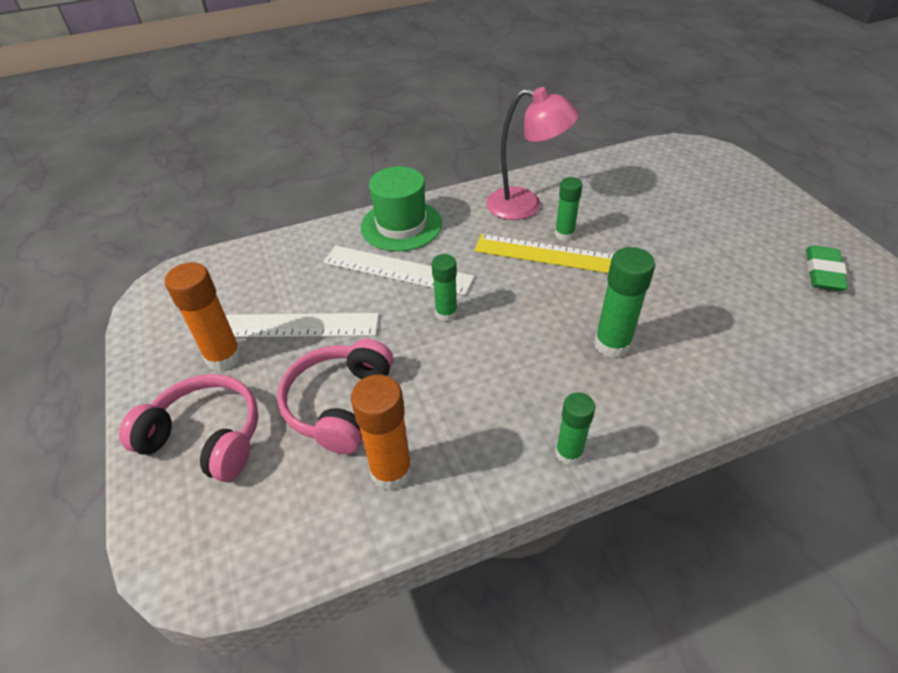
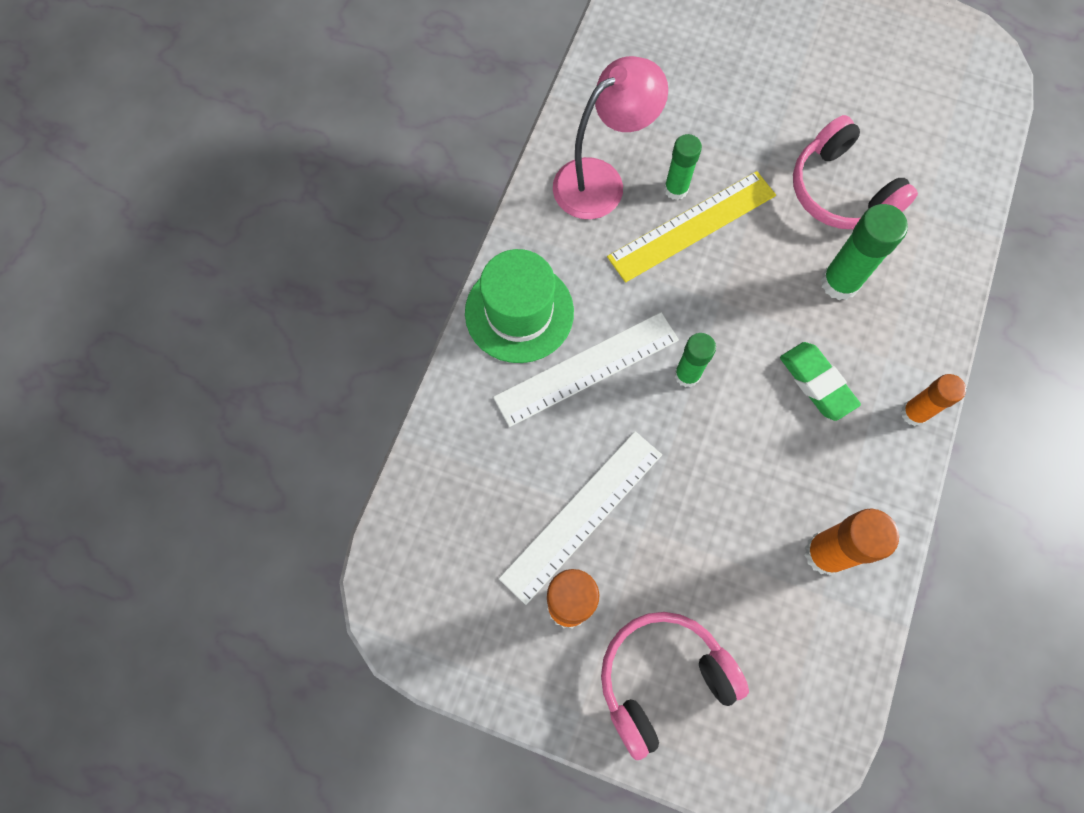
camera: 50 degrees left, 25 degrees up
pink headphones [277,339,393,454] -> pink headphones moved to [793,115,918,229]
green glue stick [555,392,595,465] -> orange glue stick [901,374,966,426]
green eraser [806,245,848,291] -> green eraser moved to [780,342,861,421]

